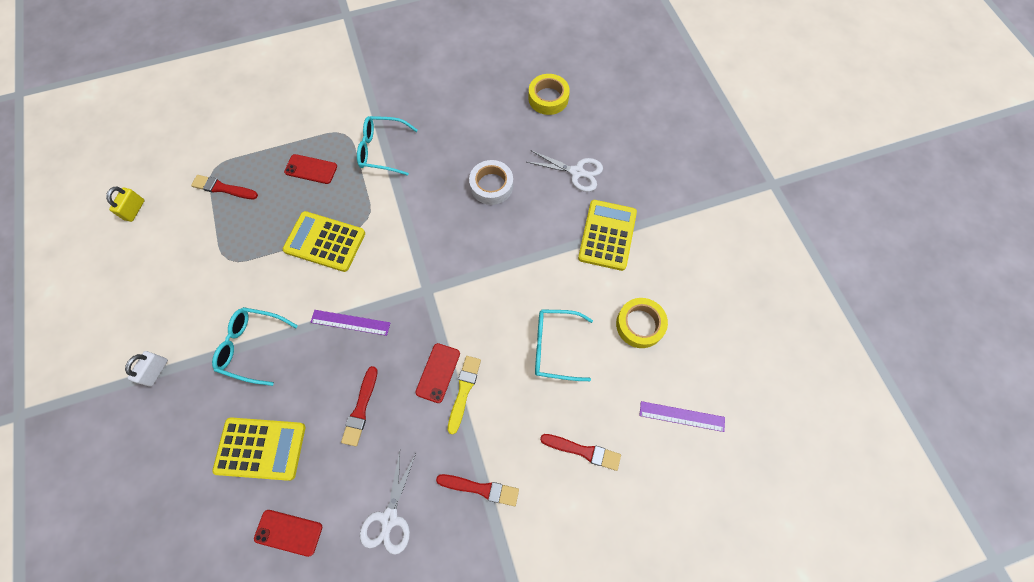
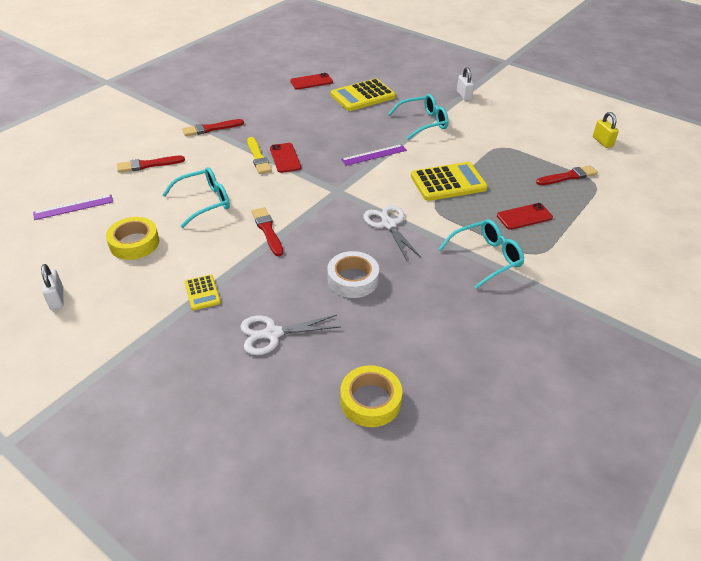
camera: 145 degrees right, 25 degrees down
red brush [341,366,378,446] -> red brush moved to [252,207,283,256]
white scissors [360,451,416,555] -> white scissors moved to [363,205,421,260]
yellow calculator [578,200,637,271] -> yellow calculator [185,274,221,310], size x0.52
none -> white padlock [41,264,63,310]

